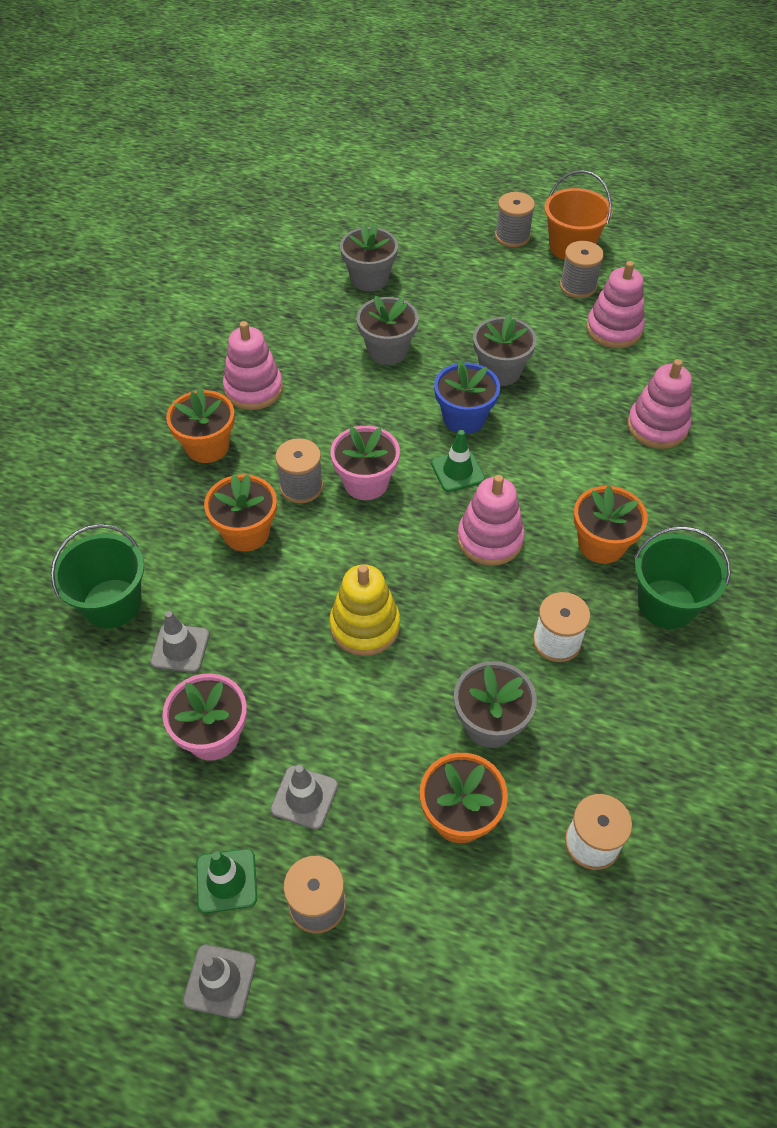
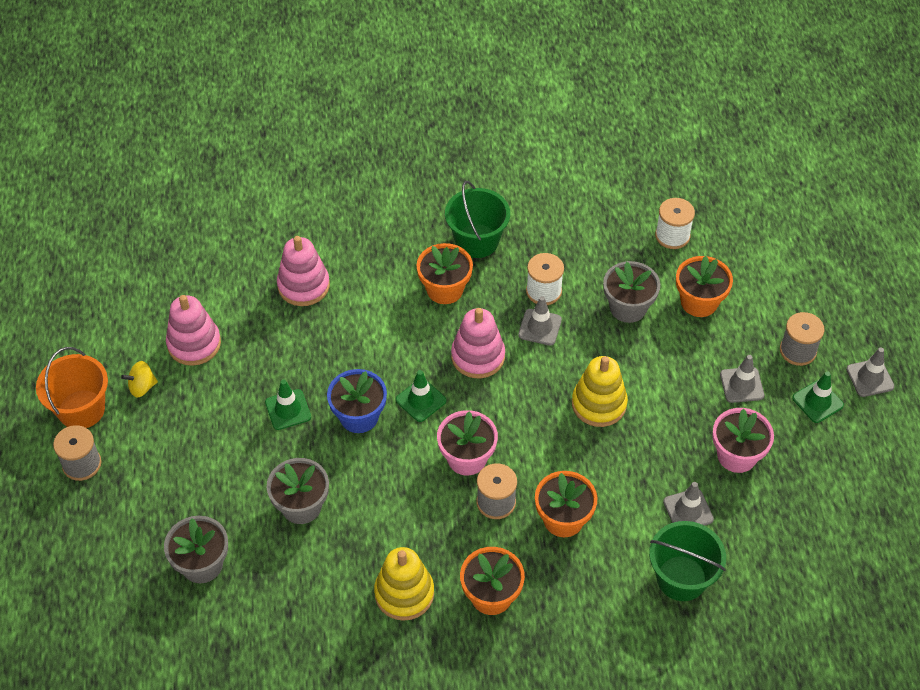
camera: 115 degrees left, 0 degrees up
pink stacking toy [223,321,283,410] -> yellow stacking toy [374,547,434,621]
grey flower pot [473,314,537,386] -> green traffic cone [265,380,311,430]
grey spool [560,241,604,298] -> yellow spinning top [121,361,158,398]
none -> grey traffic cone [518,296,562,346]

